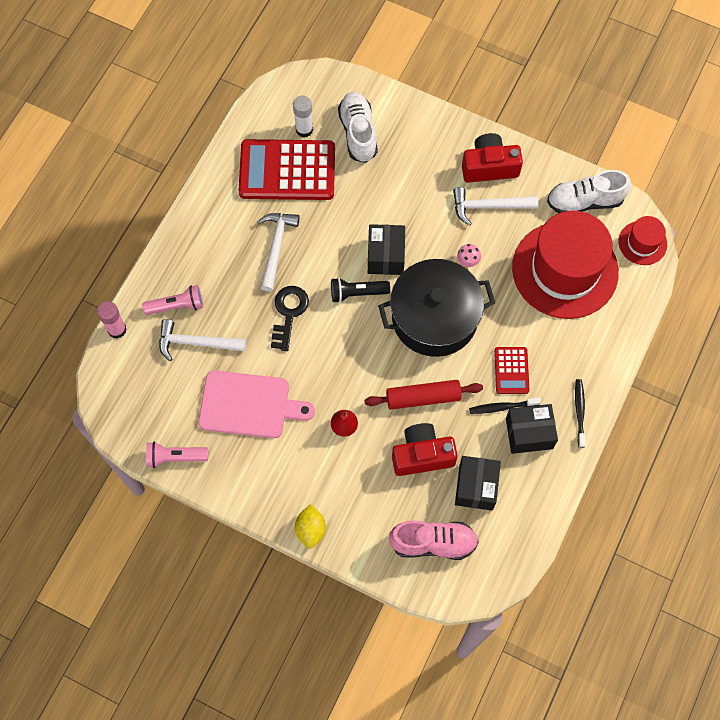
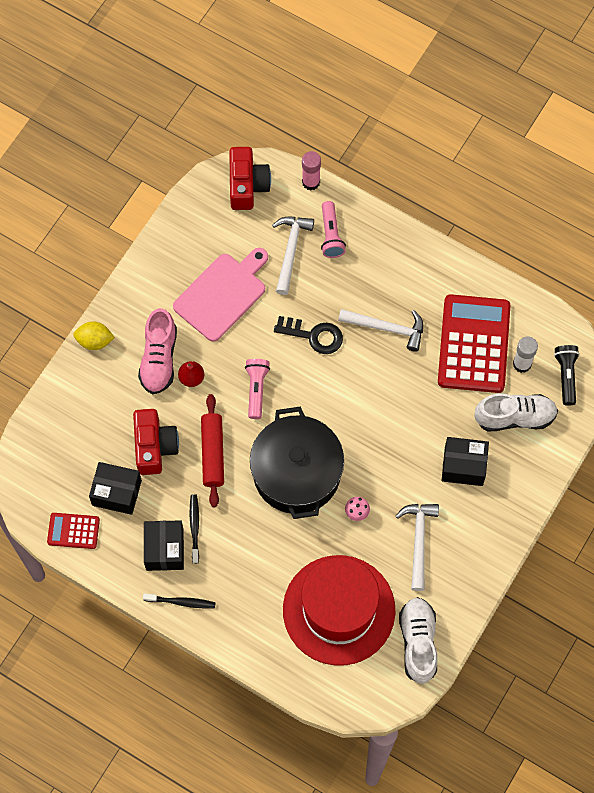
camera: 95 degrees right, 0 degrees up
pink flashlight [146,442,208,468] -> pink flashlight moved to [245,359,270,419]
pink cutting board [198,370,315,438] -> pink cutting board turned 150 degrees counterclockwise [173,248,268,342]
black flashlight [331,278,390,303] -> black flashlight moved to [554,345,580,406]
black box [368,224,405,275] -> black box moved to [441,437,489,486]
pink shoe [389,521,479,560] -> pink shoe moved to [138,308,177,394]
red camera [462,133,523,183] -> red camera moved to [229,147,271,210]
red calculator [494,347,529,394] -> red calculator moved to [47,513,100,549]
red hat [619,216,667,265] -> none

